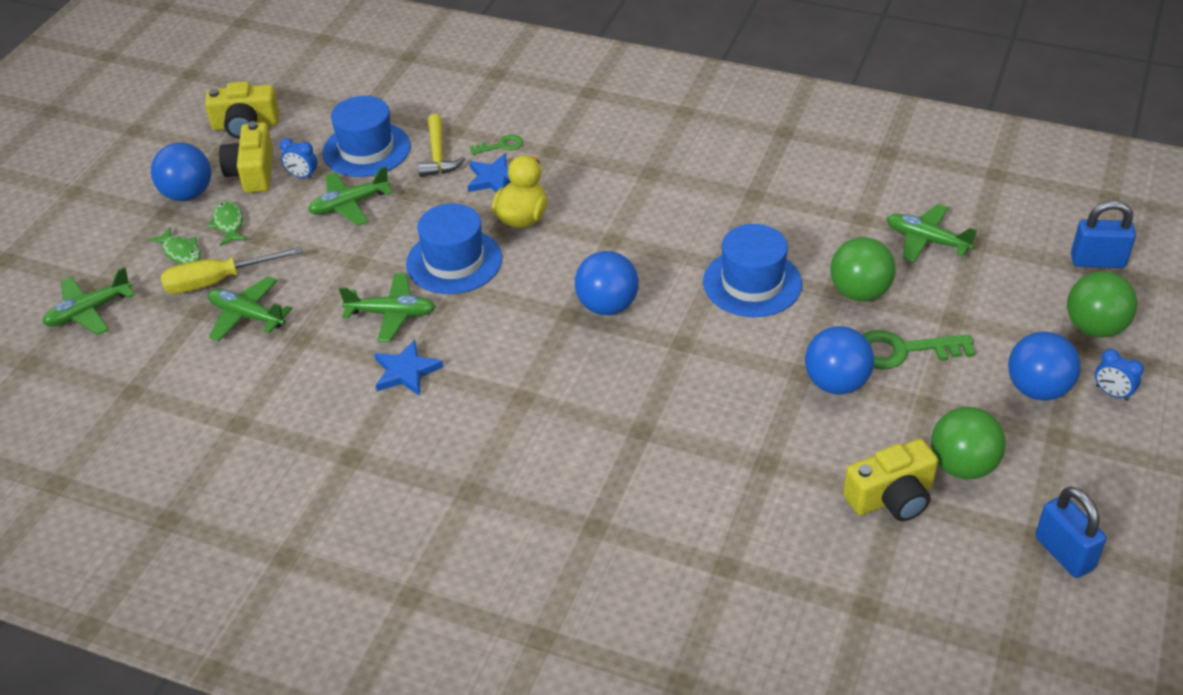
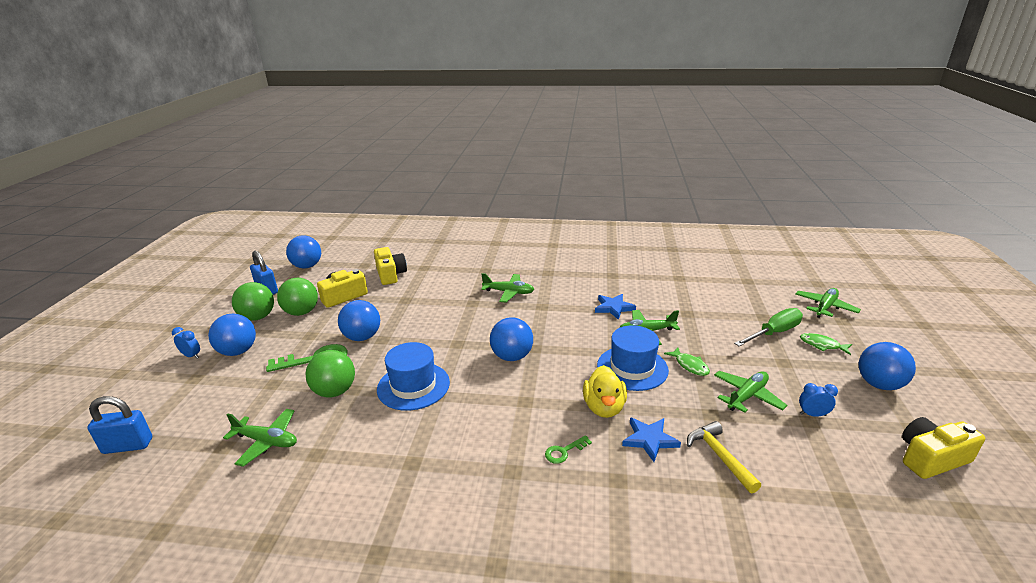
camera: 165 degrees right, 15 degrees down
yellow screwdriver [161,246,303,294] -> green screwdriver [734,308,803,346]
green fish [208,201,247,246] -> green fish moved to [664,347,710,376]
green plane [208,277,292,341] -> green plane moved to [481,273,534,303]
yellow camera [219,121,273,193] -> yellow camera moved to [374,247,407,285]
blue hat [323,96,411,177] -> none
green key [470,135,523,155] -> green key moved to [545,435,592,464]
green ball [1067,271,1137,338] -> green ball moved to [232,282,274,321]
none -> blue ball [286,235,321,269]

